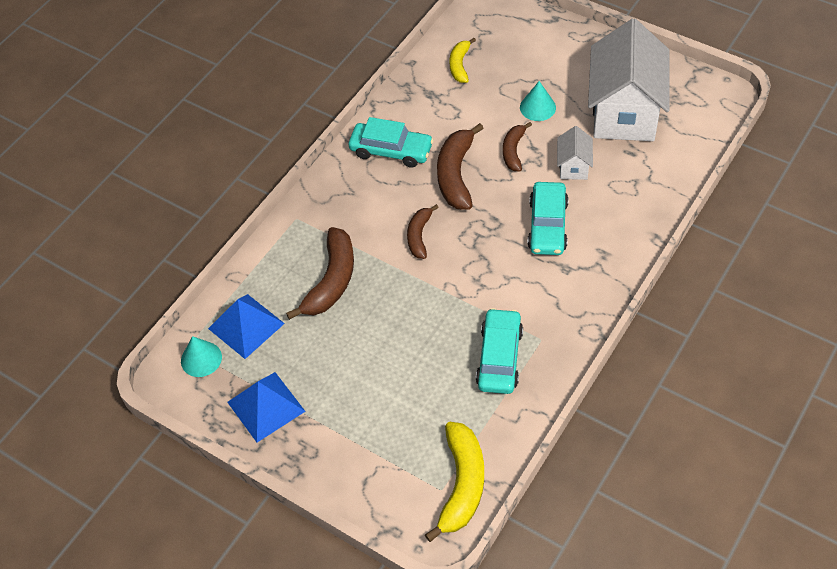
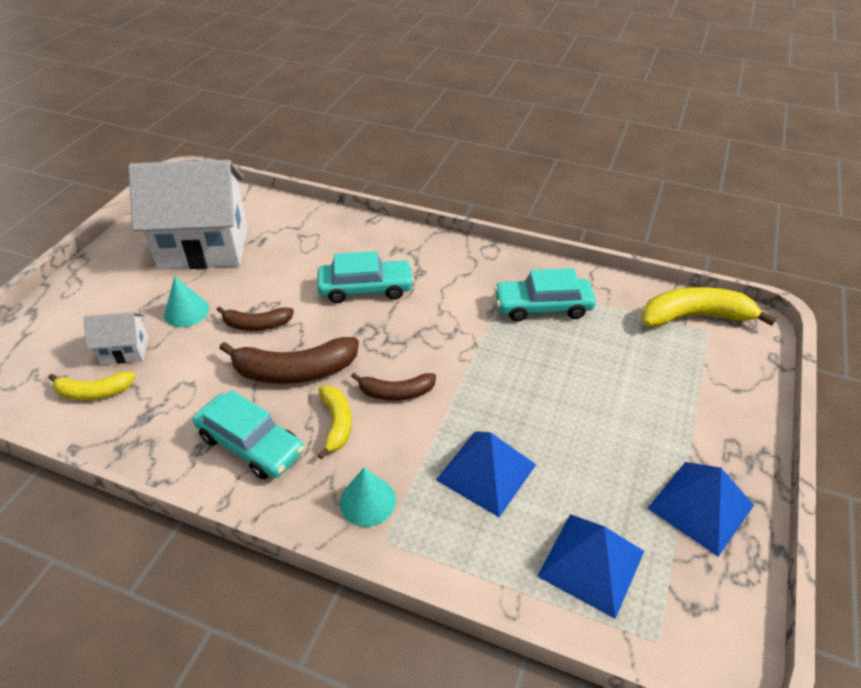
camera: 105 degrees left, 10 degrees down
turquoise cone [181,336,222,377] -> turquoise cone moved to [340,468,396,527]
brown banana [286,227,354,320] -> blue pyramid [436,431,536,517]
turquoise car [349,117,434,168] -> turquoise car turned 120 degrees clockwise [193,390,304,479]
white house [557,126,593,180] -> white house moved to [83,312,149,365]
none -> yellow banana [317,385,352,459]

